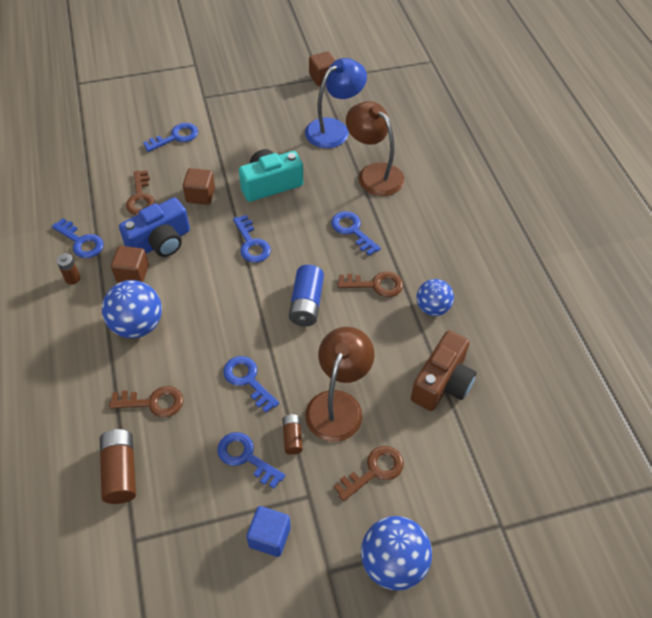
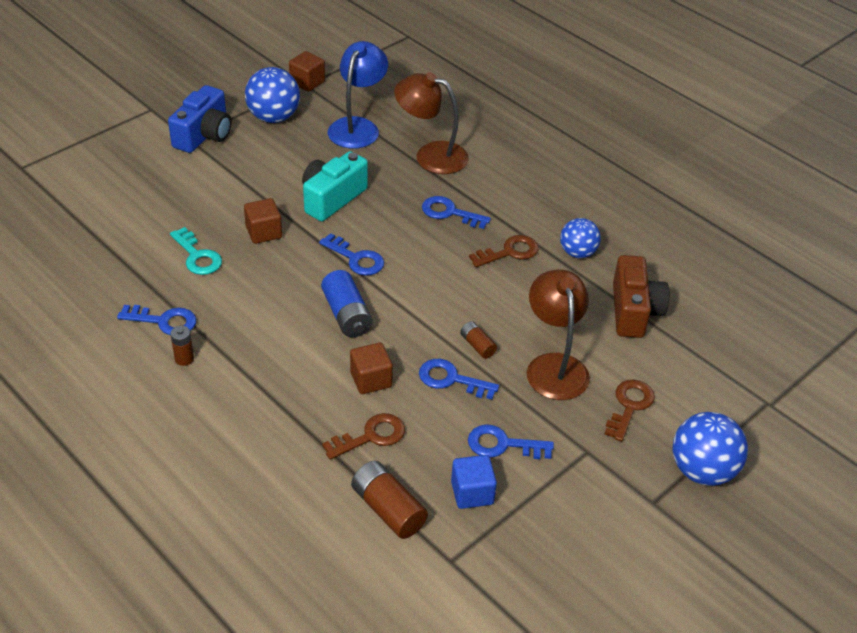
camera: 30 degrees left, 10 degrees down
blue ball [102,280,162,338] -> blue ball moved to [245,67,300,123]
brown cube [111,246,149,283] -> brown cube moved to [350,343,393,394]
blue camera [119,197,190,257] -> blue camera moved to [168,85,232,153]
brown key [126,170,155,215] -> turquoise key [170,227,222,275]
blue key [143,123,198,152] -> none
blue cube [246,506,291,557] -> blue cube moved to [451,455,497,509]
brown battery [282,414,303,455] -> brown battery moved to [460,321,497,359]
blue battery [289,264,324,326] -> blue battery moved to [321,270,373,337]

